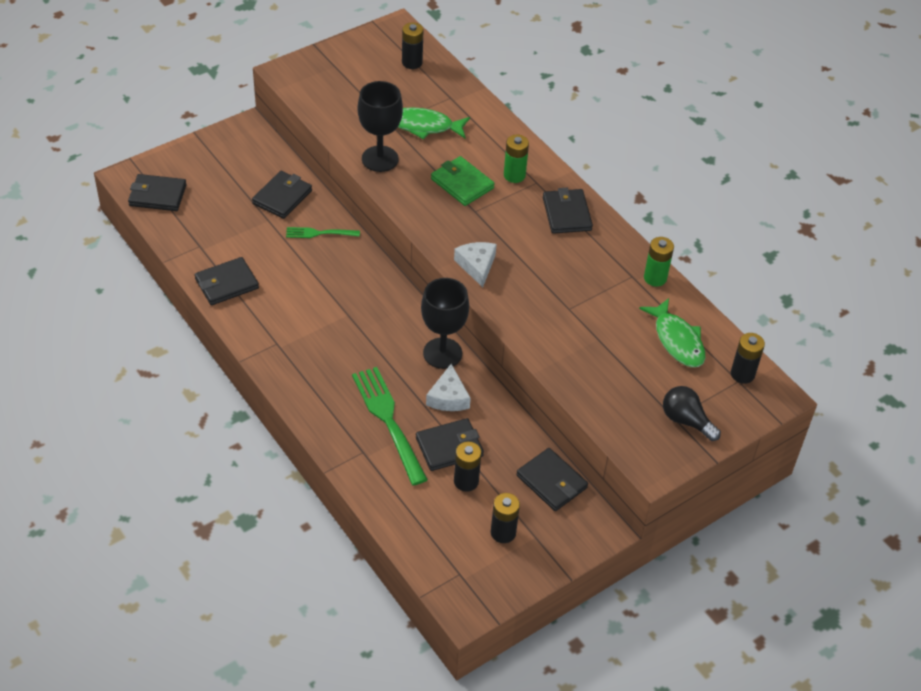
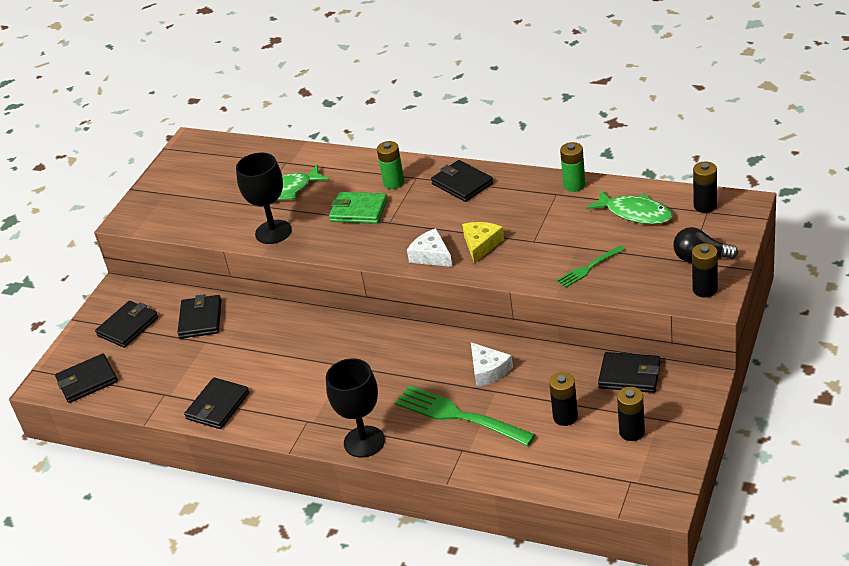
camera: 25 degrees left, 10 degrees down
green fork [286,227,360,238] -> green fork moved to [556,246,625,288]
black battery [402,22,424,69] -> black battery moved to [692,243,718,297]
black wallet [416,418,484,471] -> black wallet moved to [95,301,159,348]
black goblet [421,278,469,369] -> black goblet moved to [326,358,385,458]
none -> yellow cheese [462,222,504,264]

